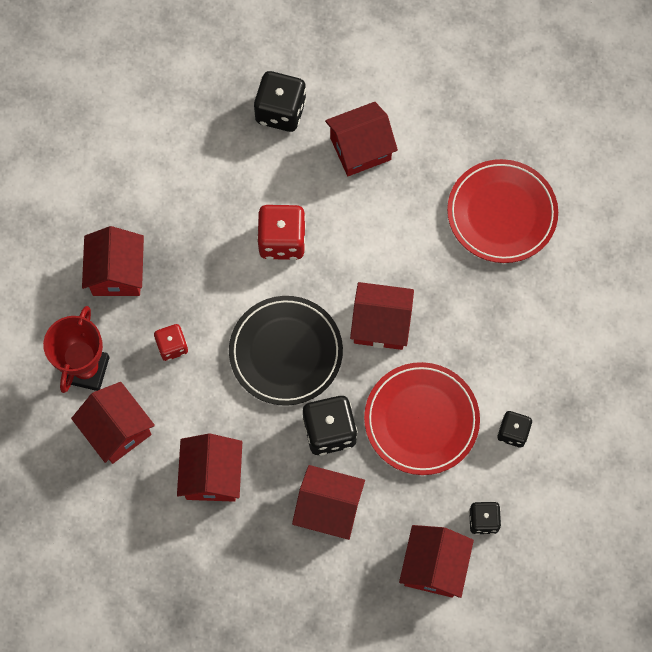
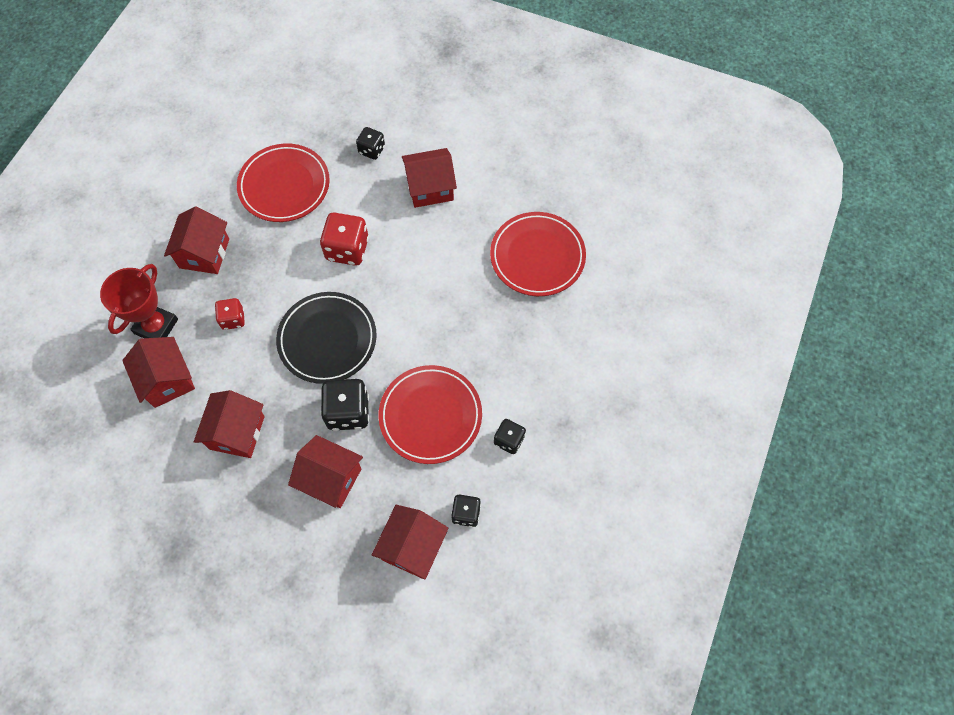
camera: 10 degrees right, 5 degrees down
black dice [254,71,306,132] -> black dice [356,127,385,160], size x0.60
red house [350,282,414,350] -> none
none -> red plate [237,143,330,222]

